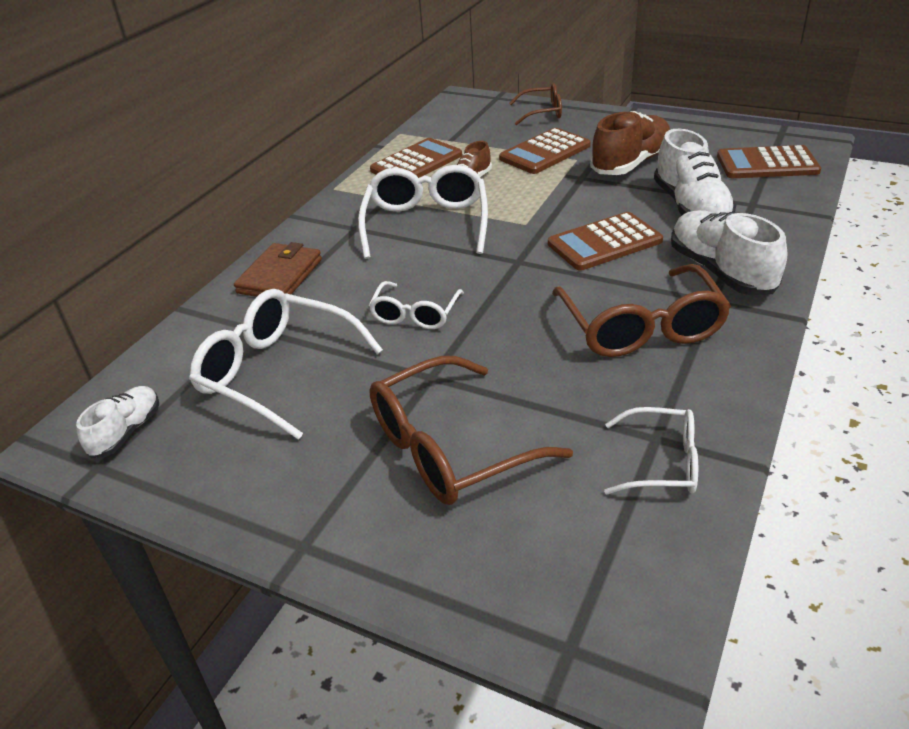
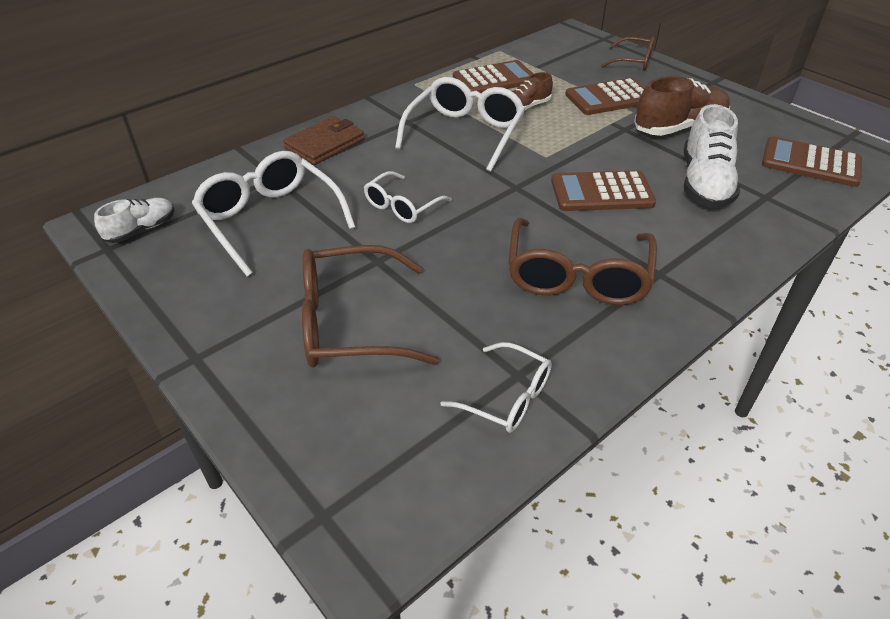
camera: 20 degrees right, 5 degrees up
white shoe [671,210,787,295] -> none

